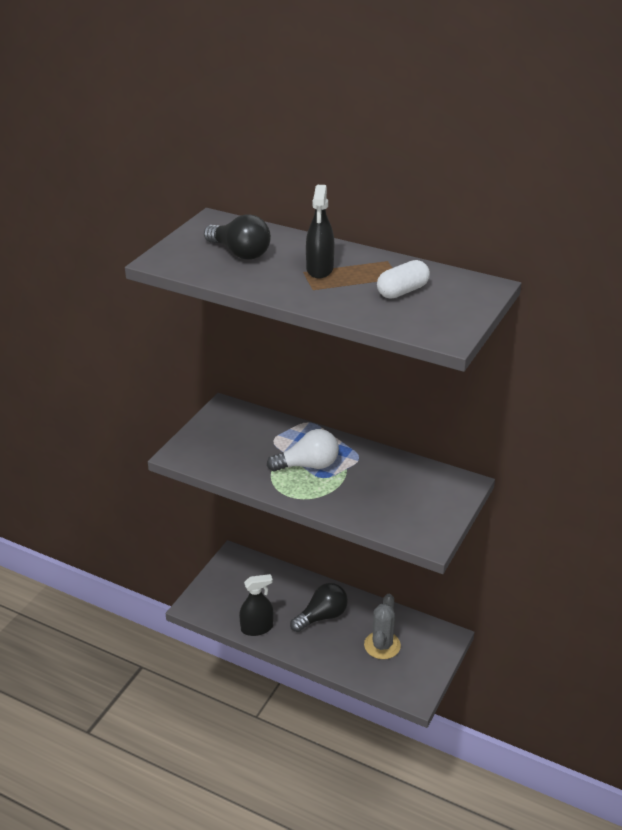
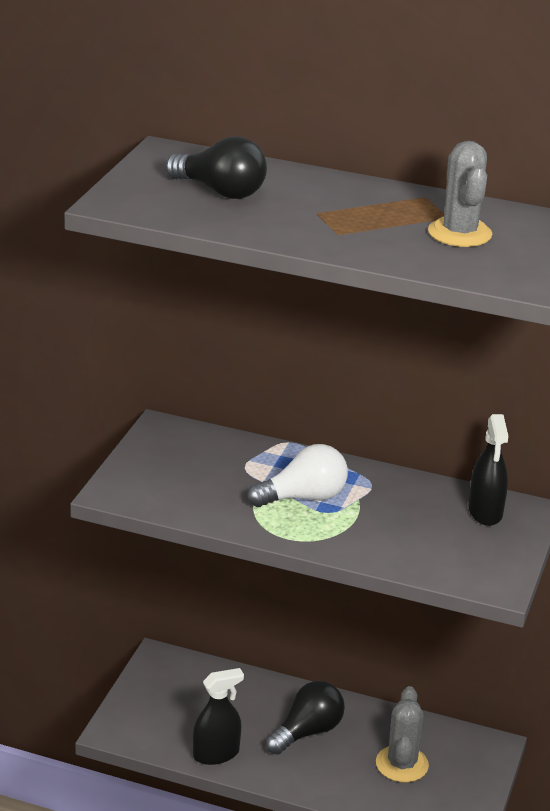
camera: 10 degrees left, 5 degrees down
black spray bottle [306,185,334,278] -> black spray bottle moved to [468,414,508,526]
white capsule [377,260,430,299] -> grey cactus [428,141,492,247]

